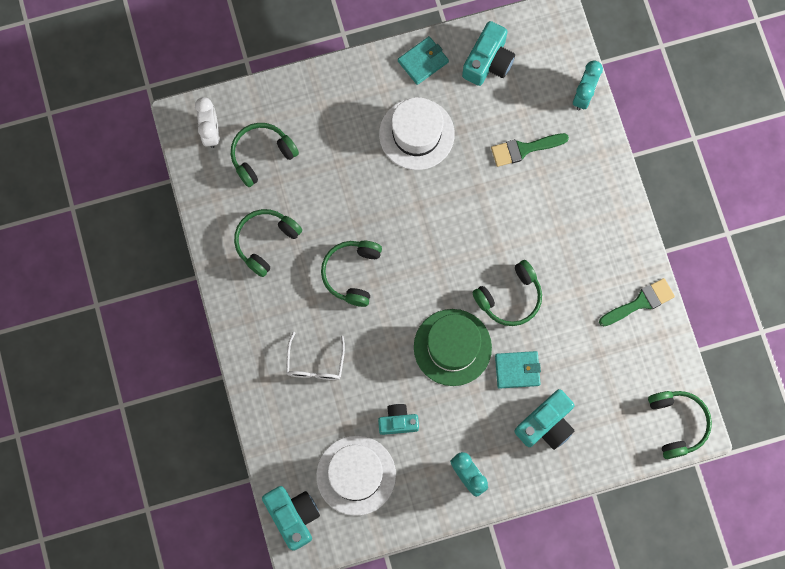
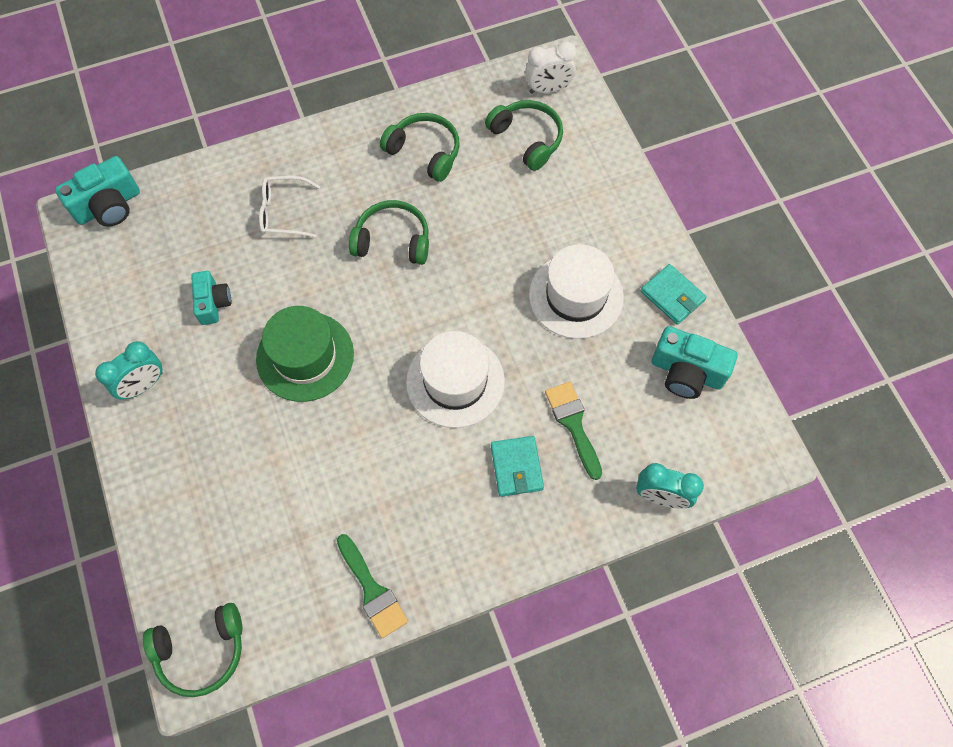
camera: 85 degrees right, 10 degrees down
white hat [316,436,396,516] -> white hat moved to [406,331,505,428]
green headphones [472,260,542,326] -> none
turquoise wallet [495,351,541,389] -> turquoise wallet moved to [491,436,544,497]
turquoise camera [514,389,575,450] -> none

